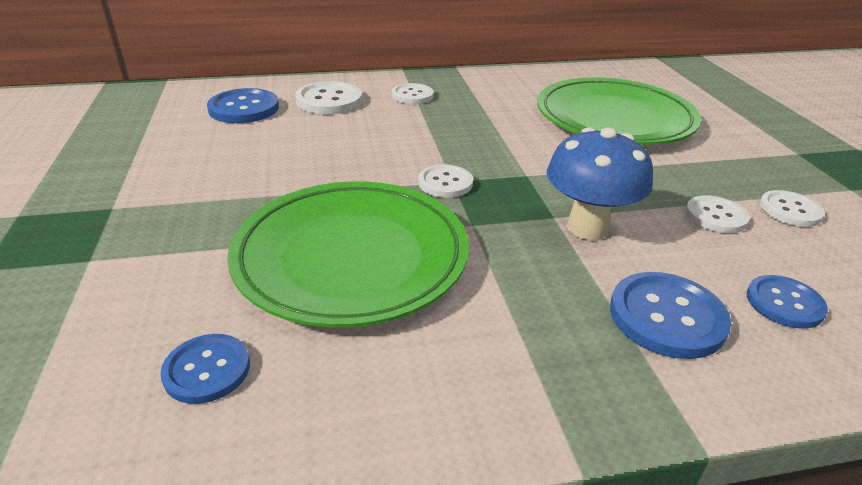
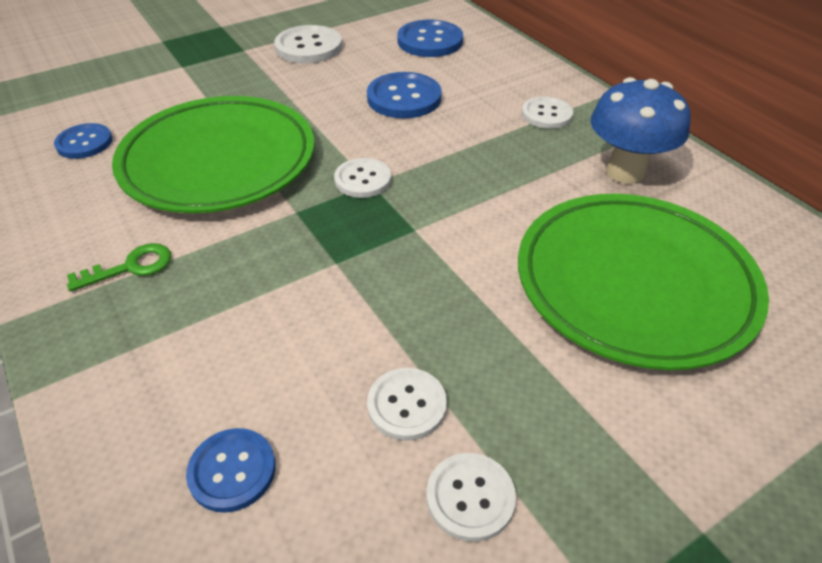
camera: 70 degrees right, 10 degrees up
white button [295,81,362,114] -> white button moved to [274,25,342,63]
blue mushroom [547,127,653,240] -> blue mushroom moved to [591,77,691,184]
blue button [610,272,731,359] -> blue button moved to [367,72,442,118]
none -> green key [67,243,171,292]

